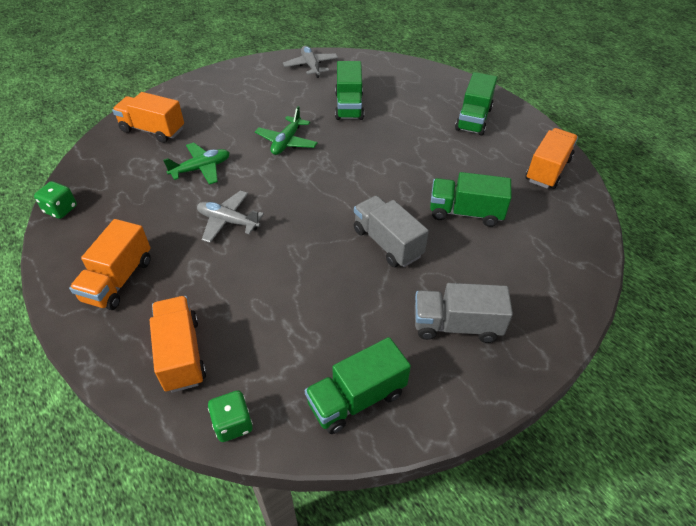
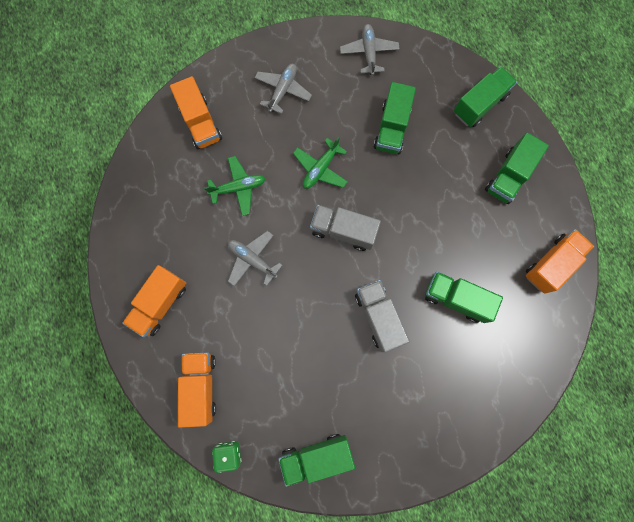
camera: 15 degrees right, 30 degrees up
green dice [34,181,77,219] -> none
orange truck [112,92,184,143] -> orange truck turned 150 degrees counterclockwise [170,76,222,149]
grey truck [415,283,513,343] -> grey truck moved to [310,205,381,251]
none -> grey plane [254,64,312,114]
none -> green truck [454,67,517,127]

